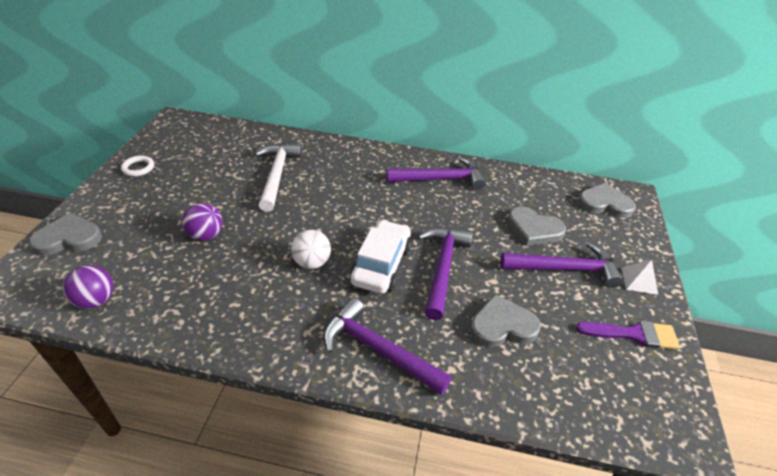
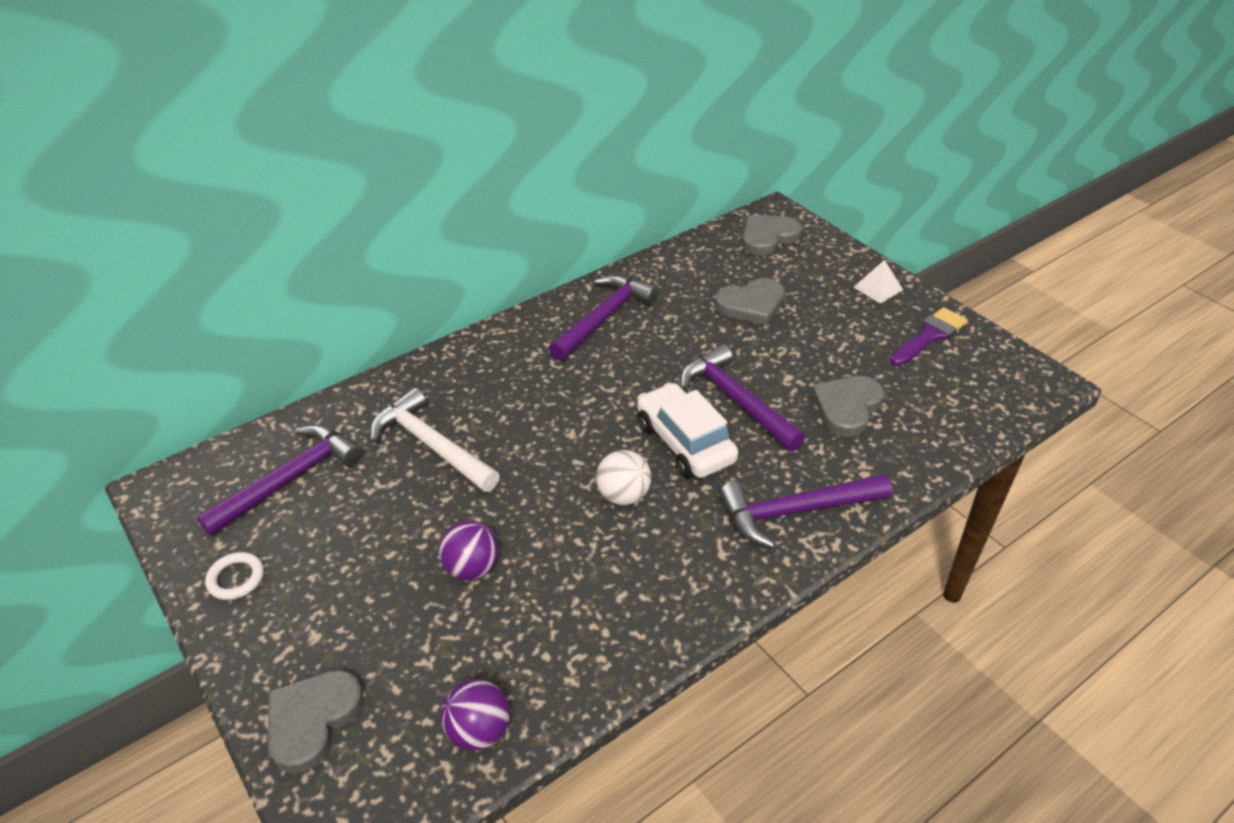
camera: 45 degrees left, 0 degrees up
purple hammer [500,242,623,288] -> purple hammer moved to [196,425,362,536]

